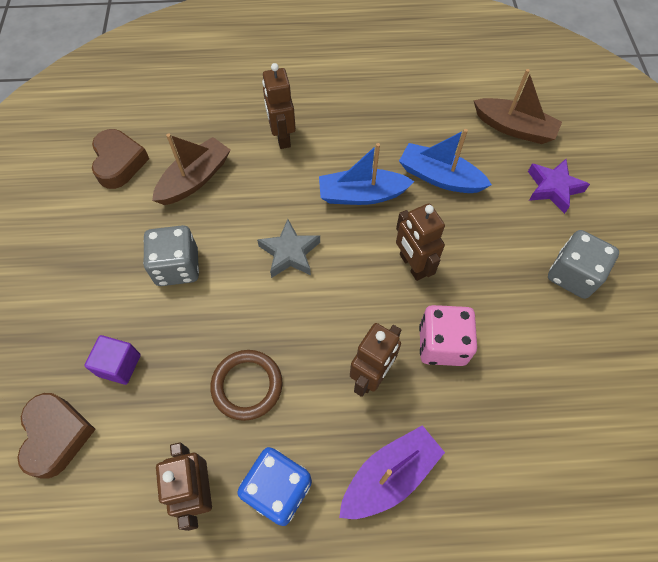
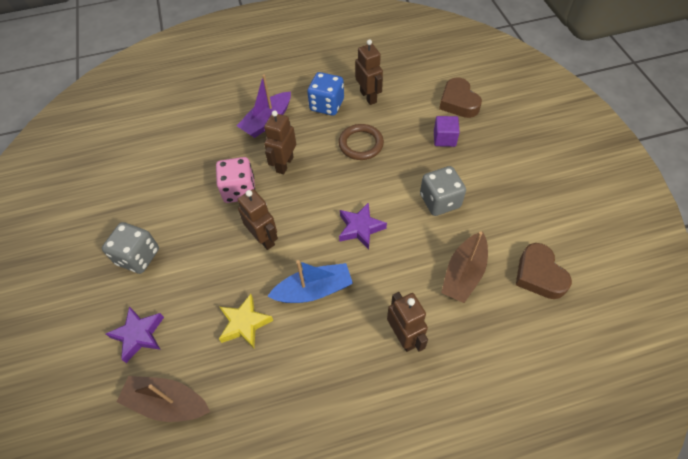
camera: 170 degrees right, 5 degrees down
grey star [257,219,320,278] -> purple star [339,202,387,250]
blue boat [399,129,492,193] -> yellow star [219,294,273,348]

